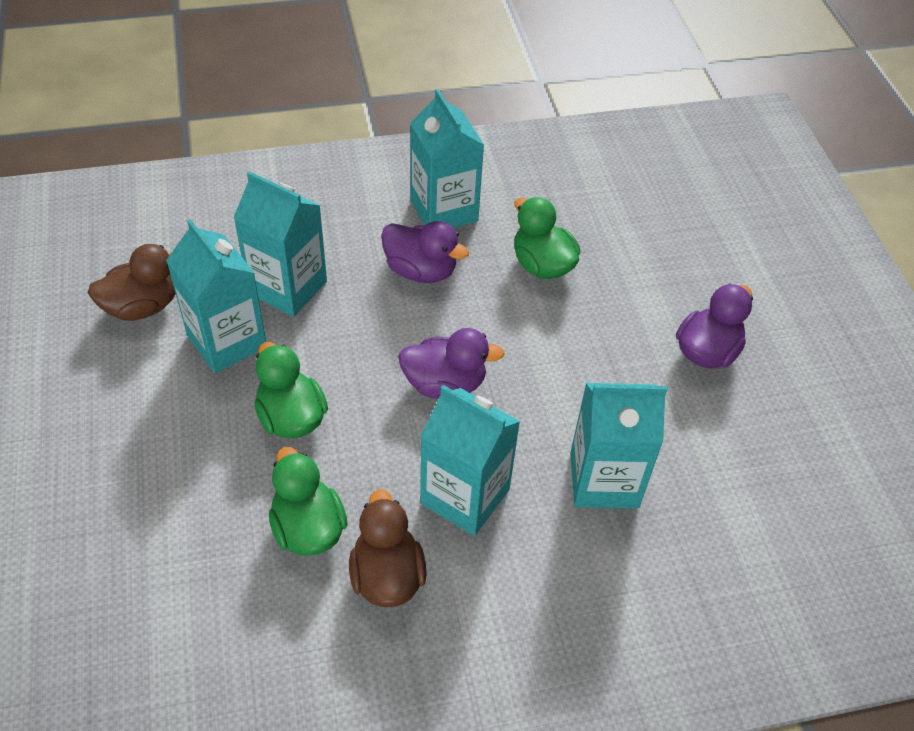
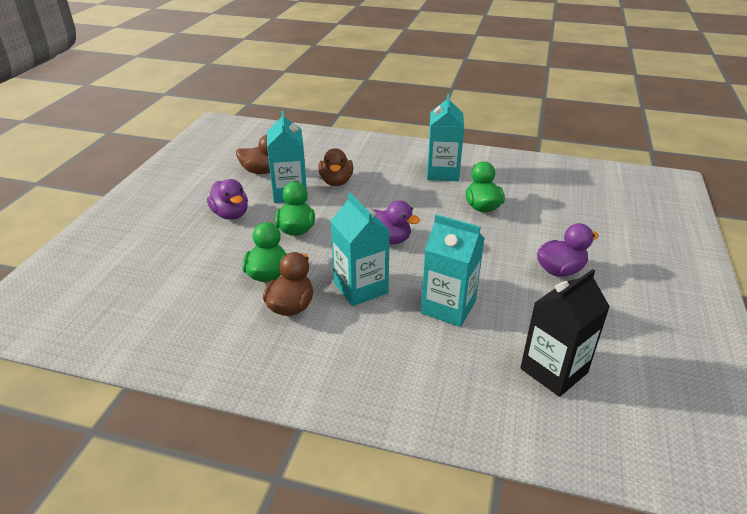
camera: 30 degrees right, 15 degrees down
turquoise carton [233,171,327,317] -> brown duck [318,148,353,186]
purple duck [381,221,469,283] -> purple duck moved to [207,179,248,220]
none -> black carton [520,269,610,397]

